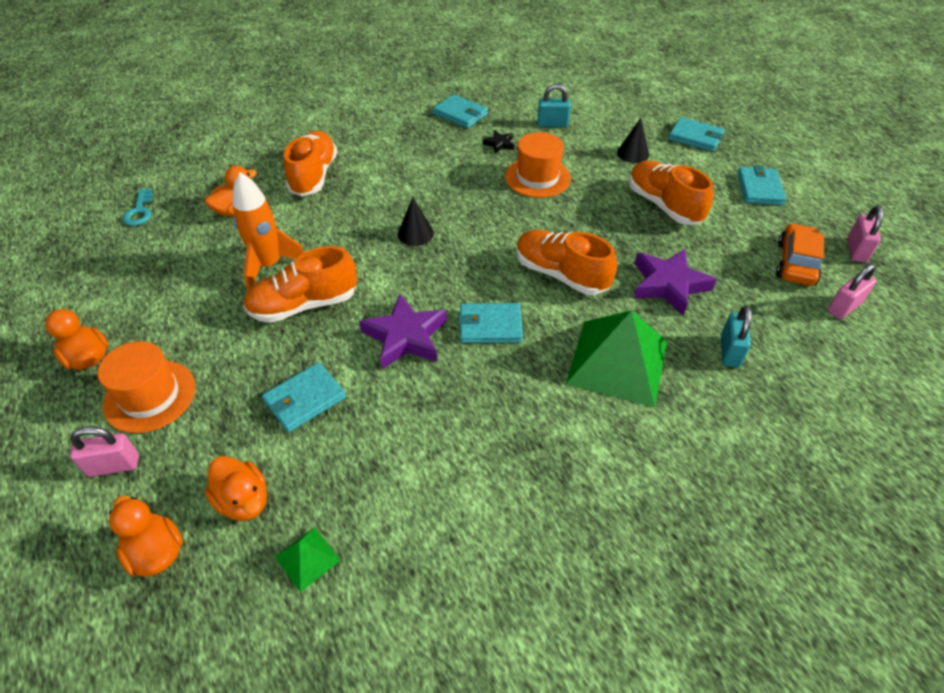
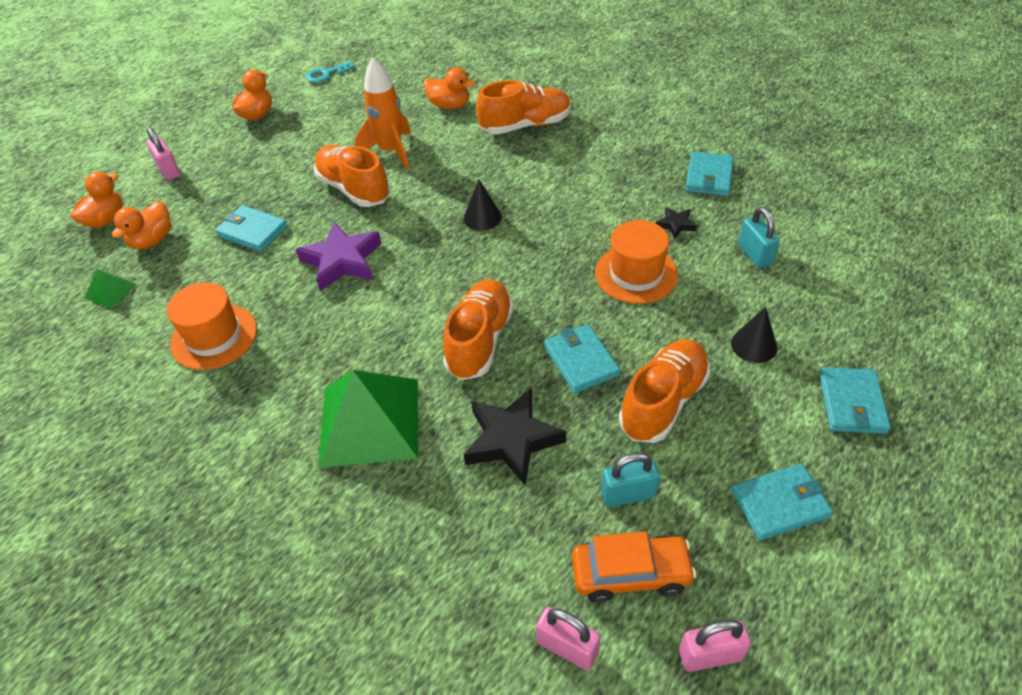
camera: 70 degrees right, 0 degrees up
orange hat [97,341,195,433] -> orange hat moved to [167,282,257,370]
turquoise key [123,189,153,226] -> turquoise key moved to [306,61,355,83]
turquoise wallet [458,303,523,343] -> turquoise wallet moved to [544,324,620,393]
purple star [633,248,717,316] -> black star [463,388,566,485]
turquoise padlock [721,306,751,367] -> turquoise padlock moved to [601,453,660,507]

